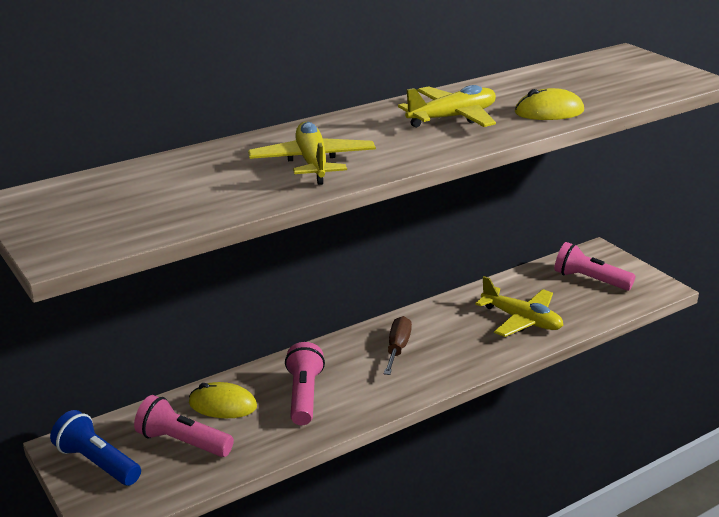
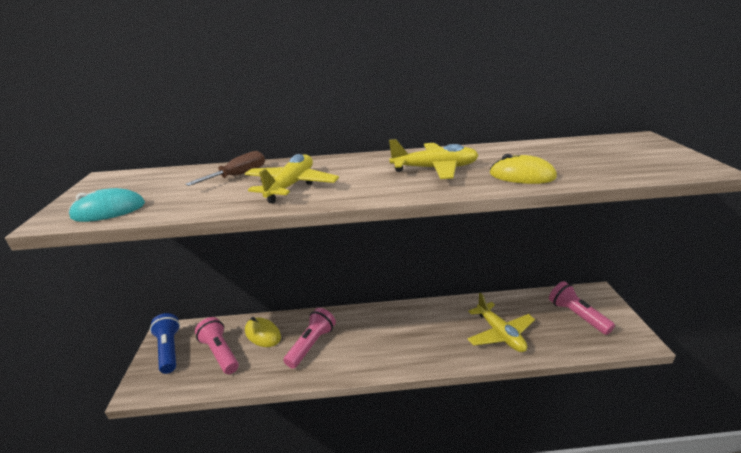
camera: 30 degrees right, 0 degrees up
brown screwdriver [384,316,412,375] -> brown screwdriver moved to [186,151,265,186]
none -> turquoise mouse [68,188,145,222]

